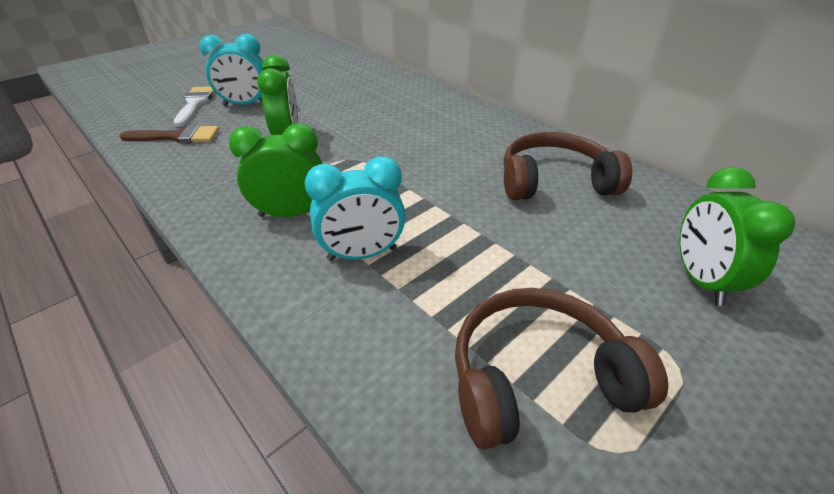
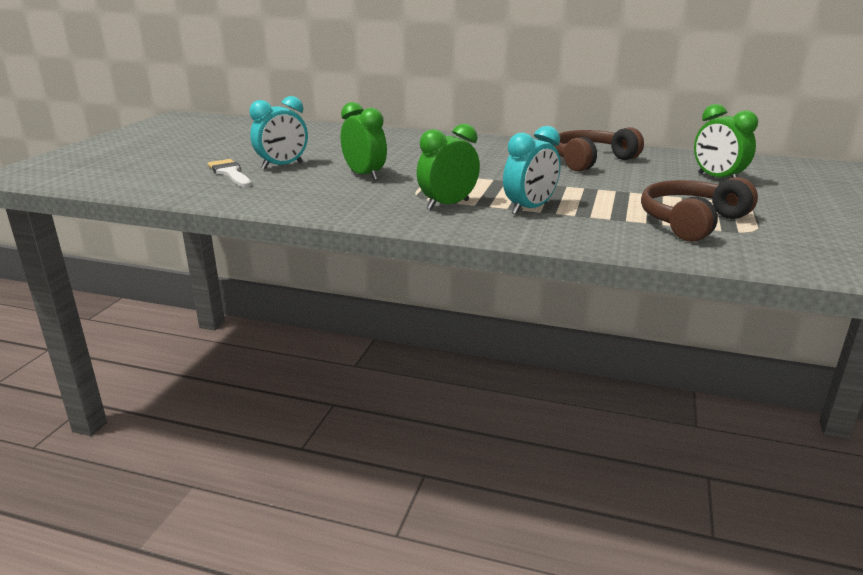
camera: 30 degrees left, 15 degrees down
brown brush [119,125,219,144] -> none

